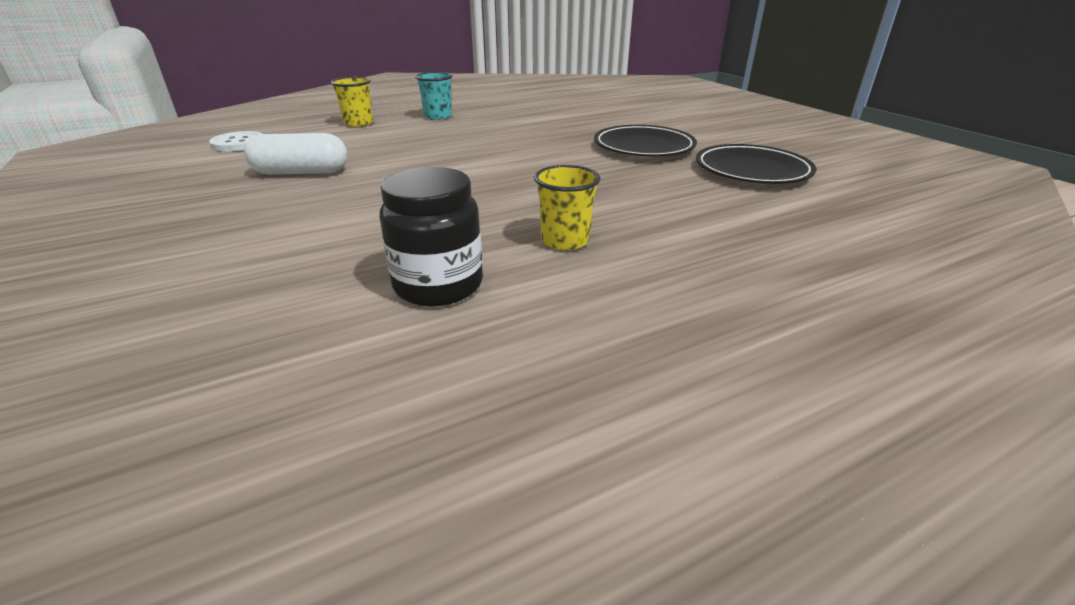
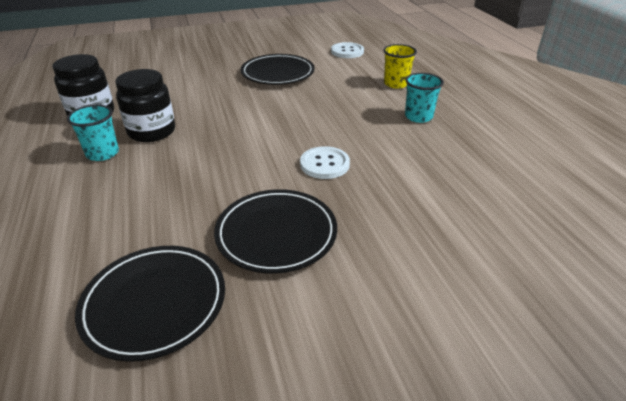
camera: 100 degrees right, 5 degrees up
white capsule [244,133,347,175] -> black plate [241,54,315,85]
yellow cup [534,165,600,250] -> turquoise cup [67,105,119,161]
none -> black jar [115,69,175,142]
none -> white button [300,146,350,179]

